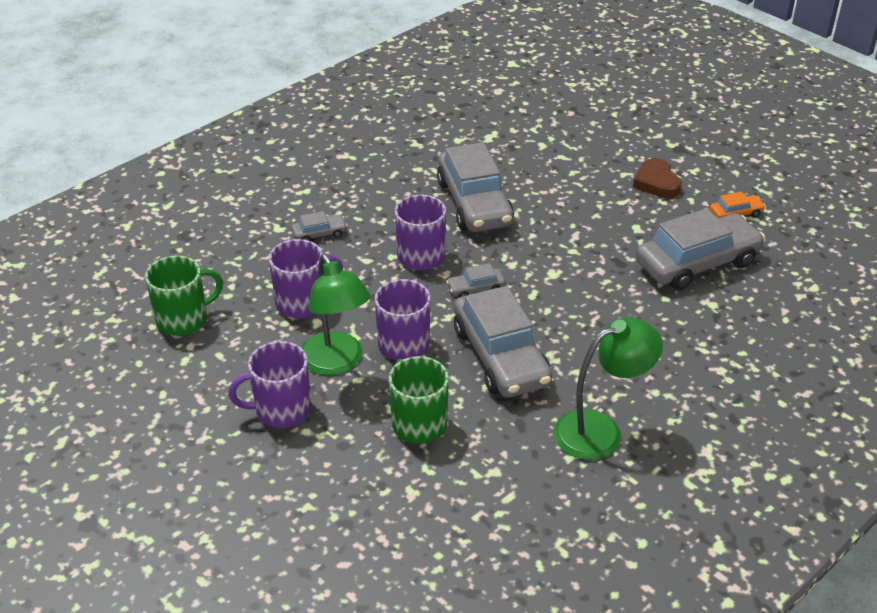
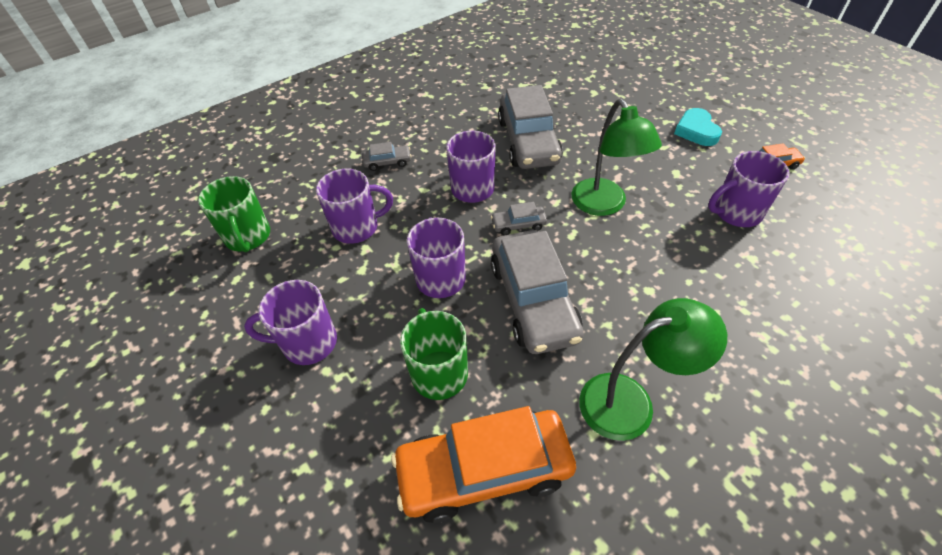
camera: 10 degrees right, 10 degrees up
green mug [145,256,223,336] -> green mug turned 90 degrees clockwise [198,176,270,252]
green lamp [302,254,370,376] -> green lamp moved to [571,99,662,216]
brown heart [633,158,682,198] -> turquoise heart [674,108,722,146]
grey car [636,208,765,290] -> purple mug [708,151,789,227]
none -> orange car [391,406,576,523]

